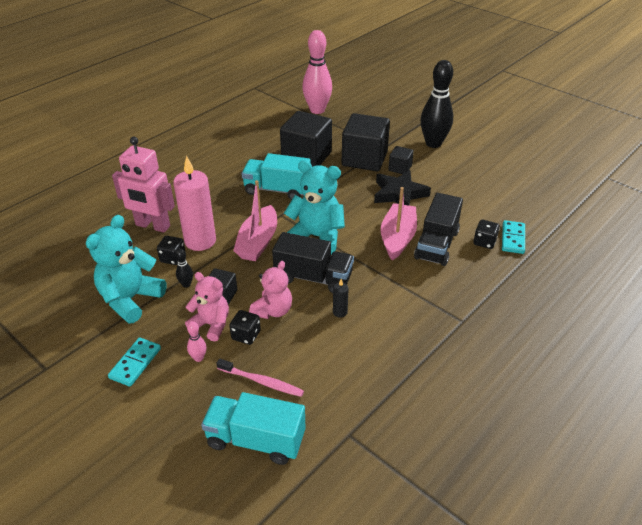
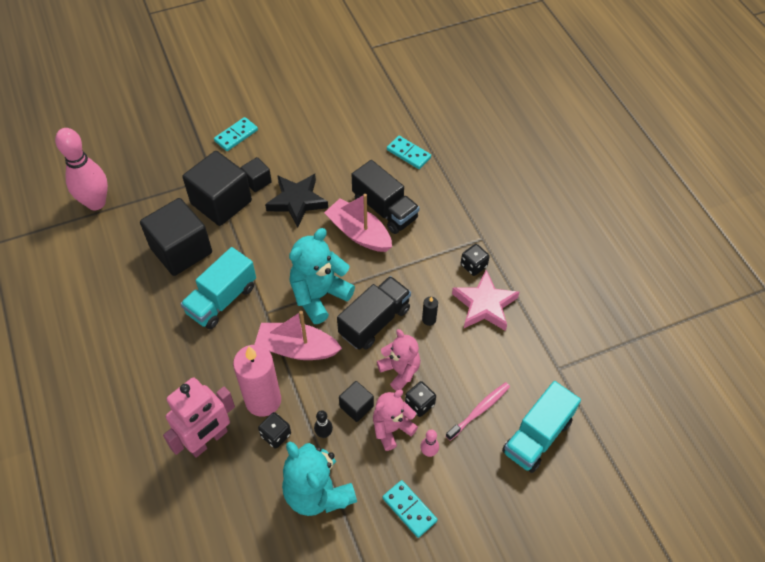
camera: 65 degrees left, 15 degrees up
pink boat [233,180,277,261] -> pink boat turned 150 degrees clockwise [254,311,342,360]
black bowling pin [420,60,453,148] -> turquoise domino [214,117,258,151]
black dice [473,220,500,249] -> black dice moved to [461,244,490,276]
none -> pink star [452,270,519,331]

